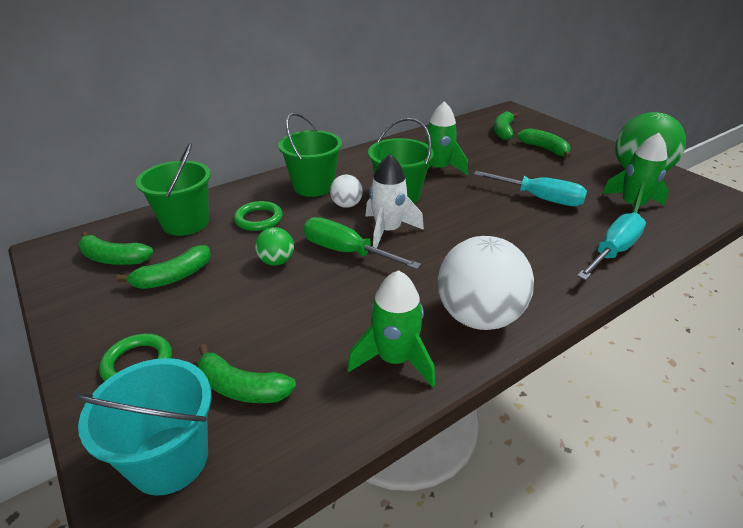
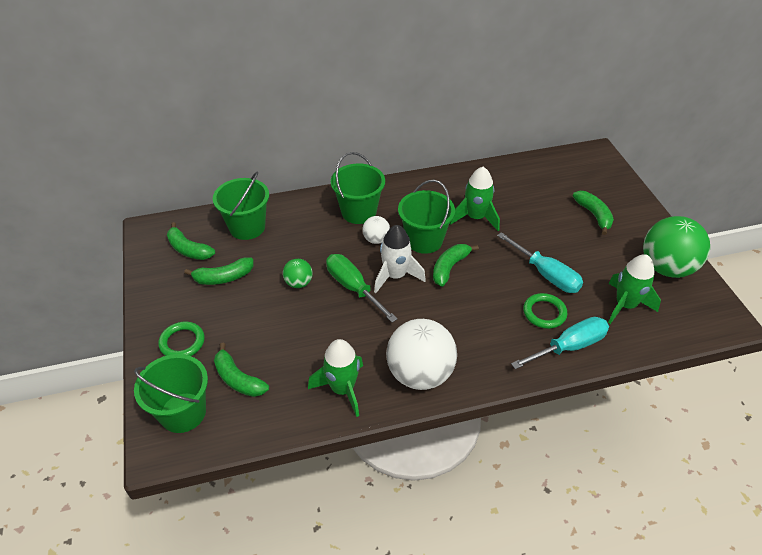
camera: 20 degrees right, 10 degrees up
turquoise bucket [75,358,211,496] -> green bucket [134,354,208,433]
green ring [234,201,283,231] -> green ring moved to [523,293,567,329]
green banana [494,111,518,140] -> green banana moved to [433,244,479,287]

